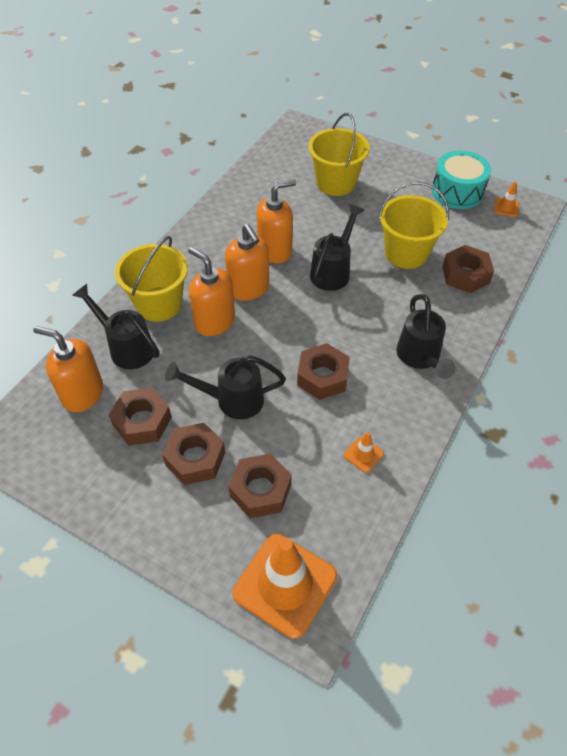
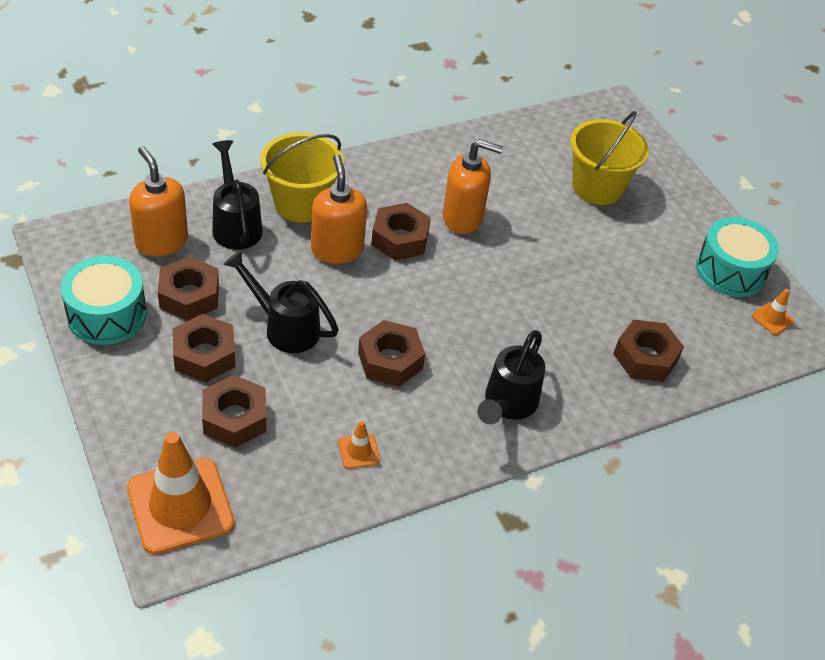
camera: 30 degrees right, 5 degrees down
orange soap dispenser [225,224,269,301] -> brown nut [371,203,431,260]
black watering can [310,204,364,291] -> none
yellow bucket [379,181,449,269] -> none
none -> turquoise drum [61,256,147,345]

